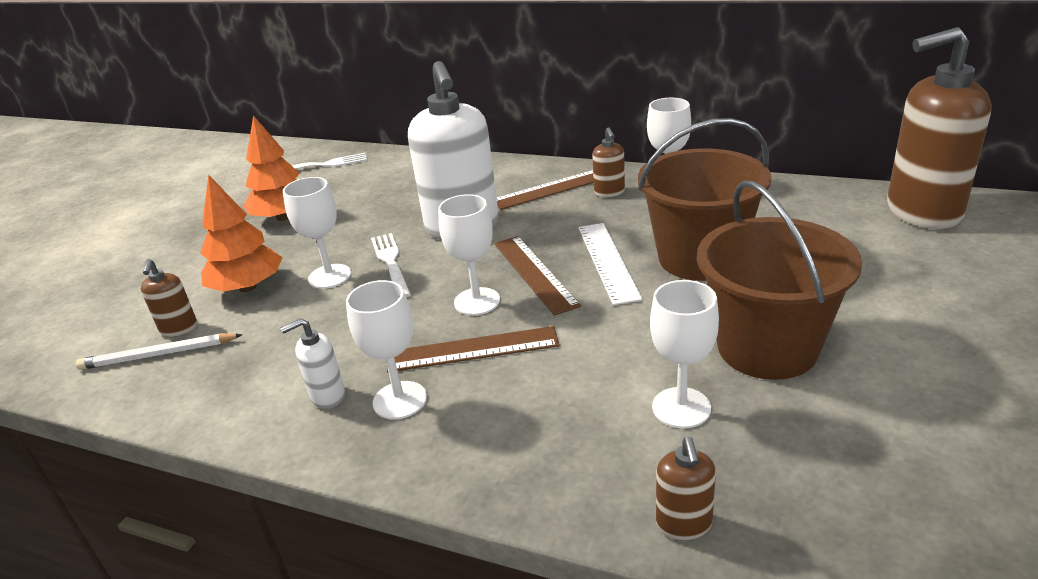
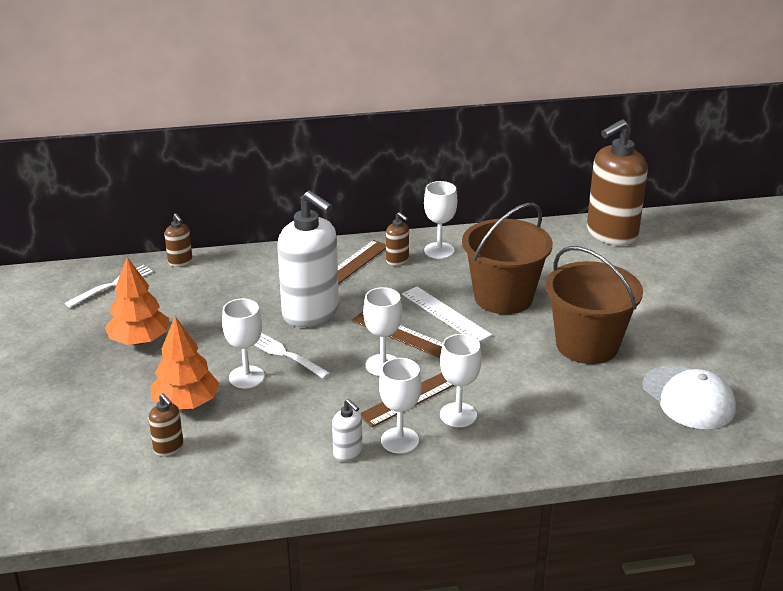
camera: 35 degrees left, 0 degrees up
white pencil [76,333,243,370] -> none
white soap dispenser [280,318,345,409] -> white soap dispenser turned 75 degrees counterclockwise [332,399,363,462]
white goblet [650,280,719,428] -> white goblet moved to [440,334,482,427]
brown soap dispenser [656,437,716,540] -> brown soap dispenser moved to [164,213,192,267]
none -> white cap [642,365,736,429]

